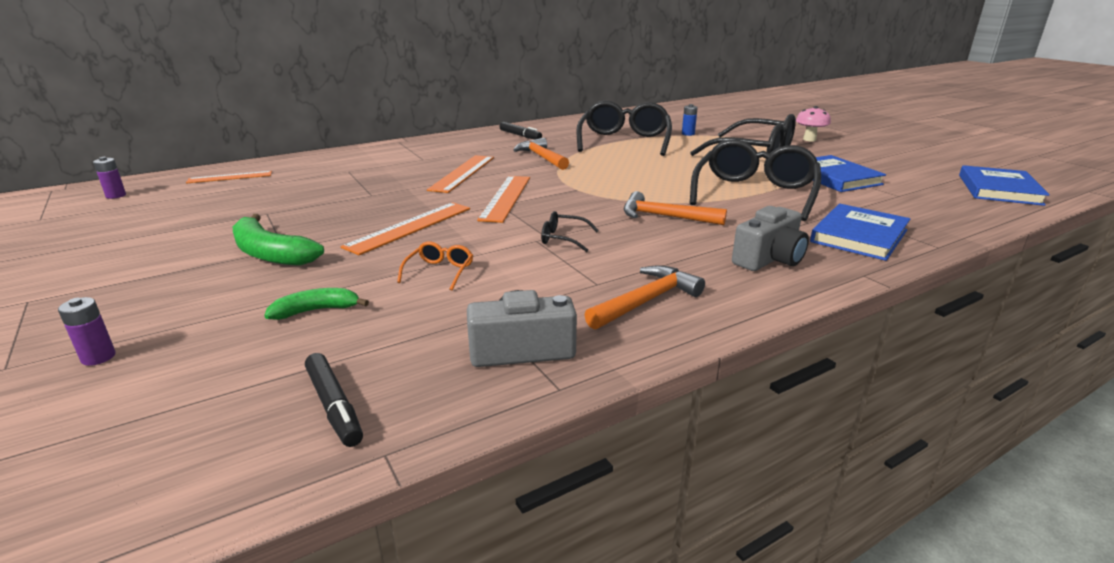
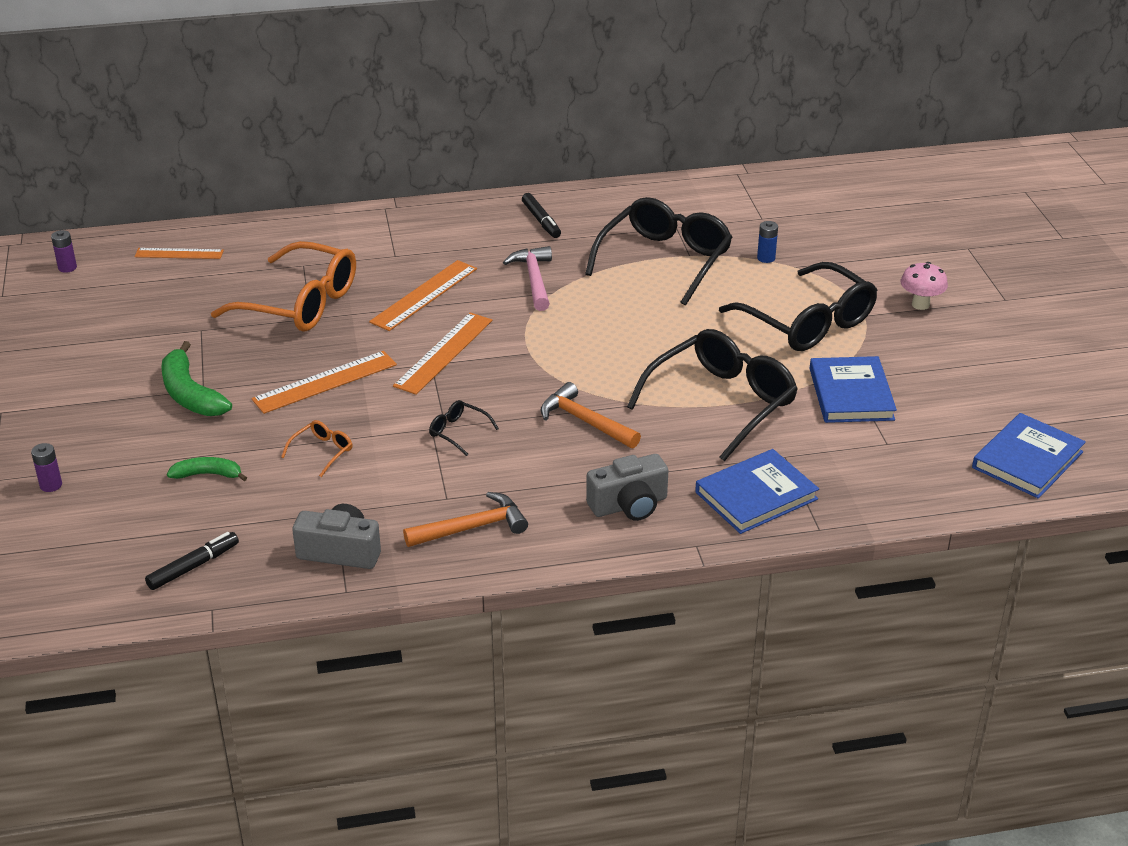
camera: 20 degrees right, 10 degrees up
black marker [305,353,363,447] -> black marker turned 120 degrees counterclockwise [145,532,239,590]
orange hammer [513,138,569,170] -> pink hammer [503,246,552,311]
none -> orange glasses [211,241,356,332]

